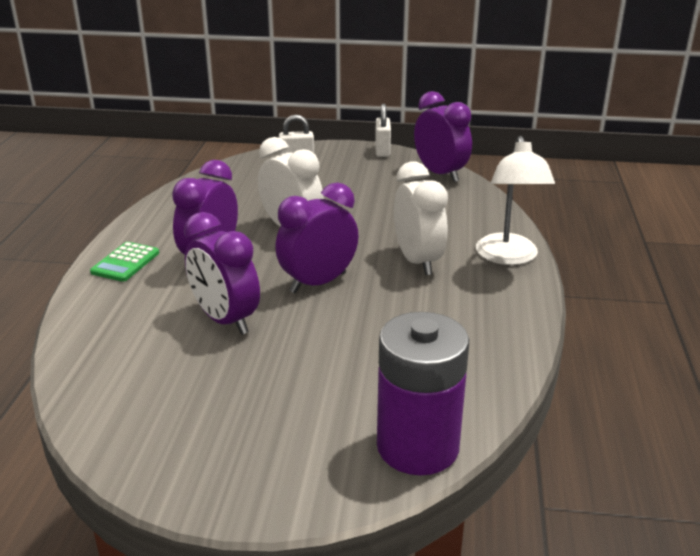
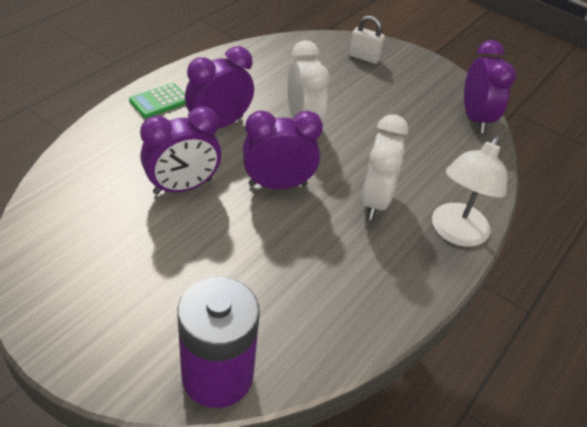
camera: 25 degrees right, 15 degrees up
purple clock [184,212,260,335] -> purple clock turned 105 degrees counterclockwise [140,106,221,195]
white padlock [375,104,391,157] -> none

